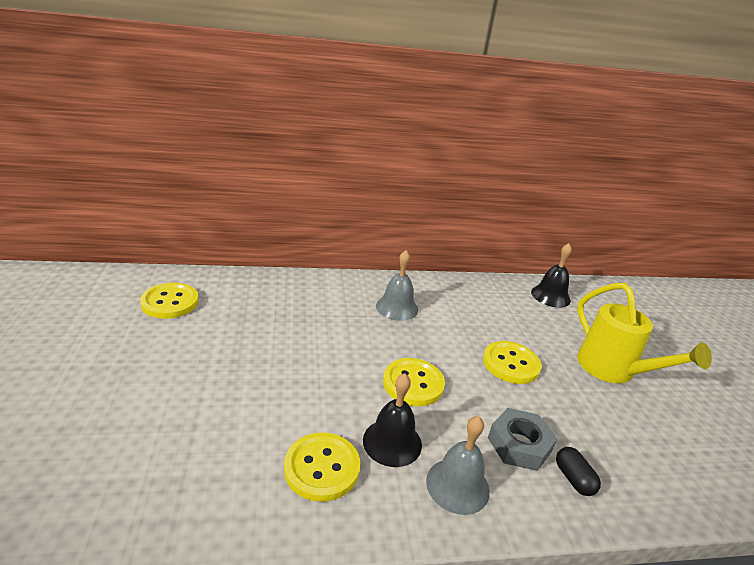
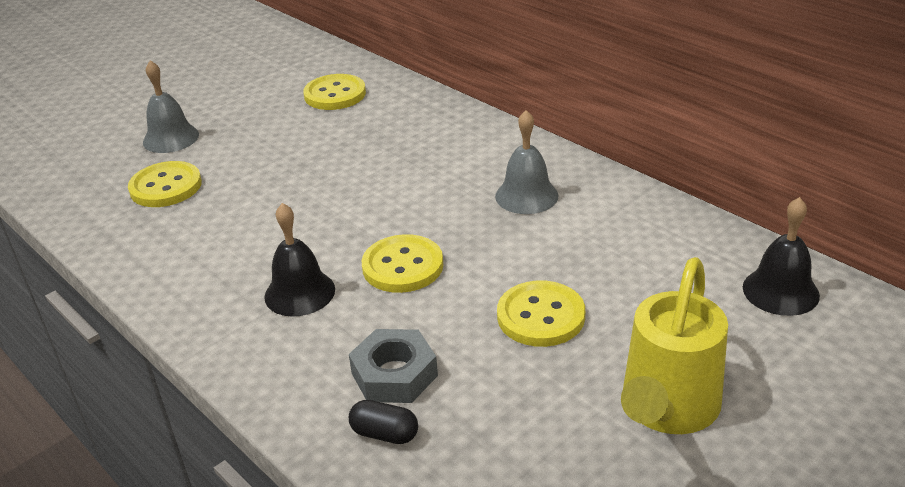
camera: 60 degrees right, 5 degrees up
yellow button [284,433,360,502] -> yellow button moved to [128,161,202,207]
grey bell [426,416,490,515] -> grey bell moved to [143,60,199,153]
black capsule [556,447,601,496] -> black capsule turned 75 degrees clockwise [349,400,418,444]

